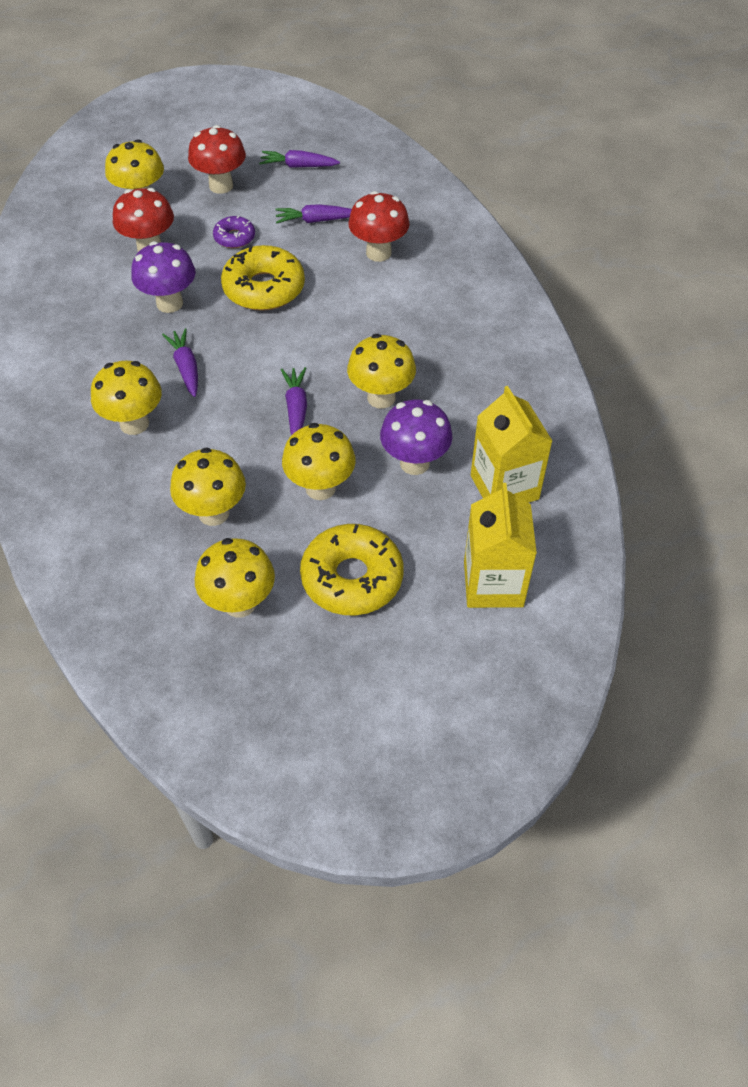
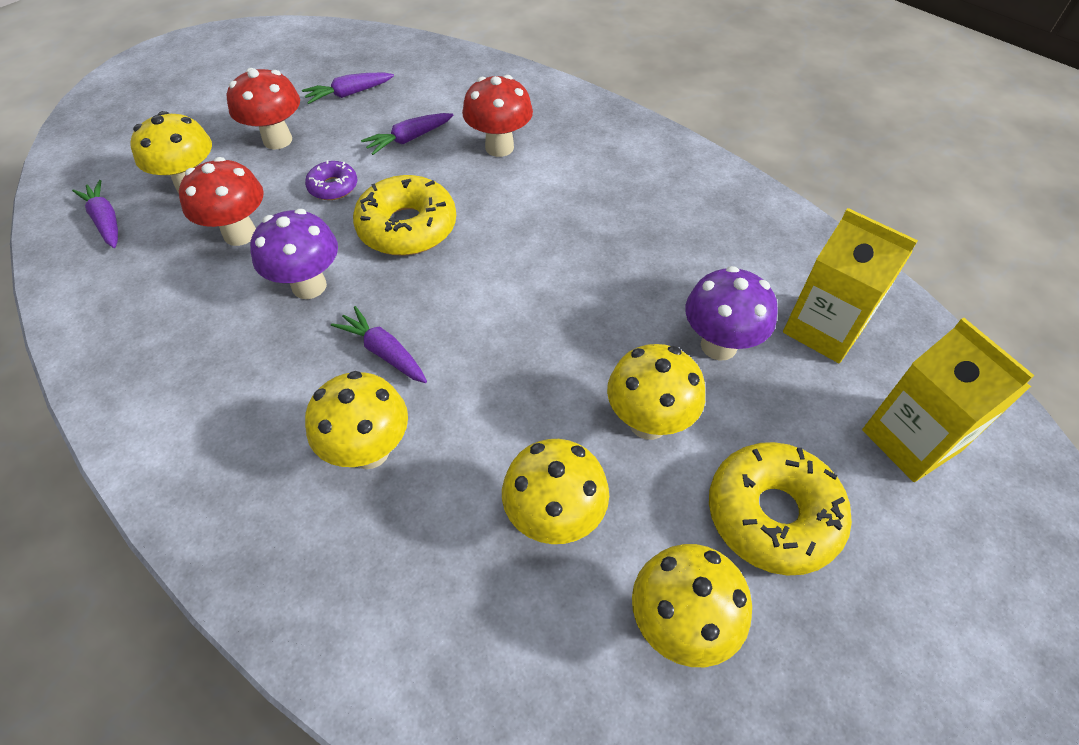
camera: 30 degrees left, 0 degrees up
purple carrot [281,367,307,435] -> purple carrot moved to [72,180,118,248]
yellow mushroom [347,334,416,409] -> none

